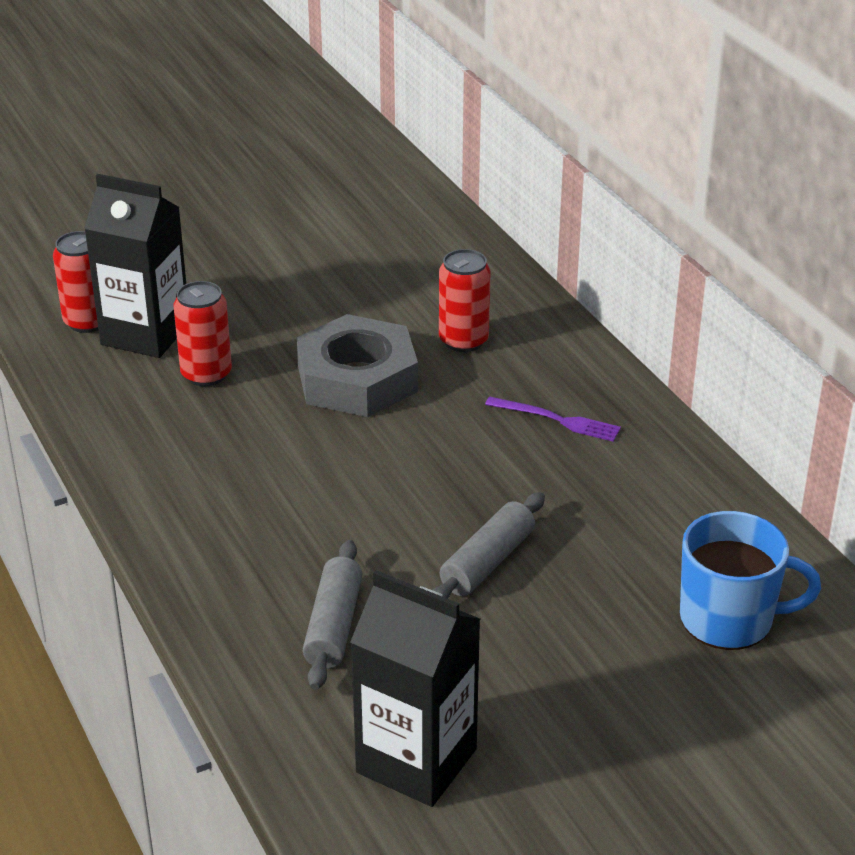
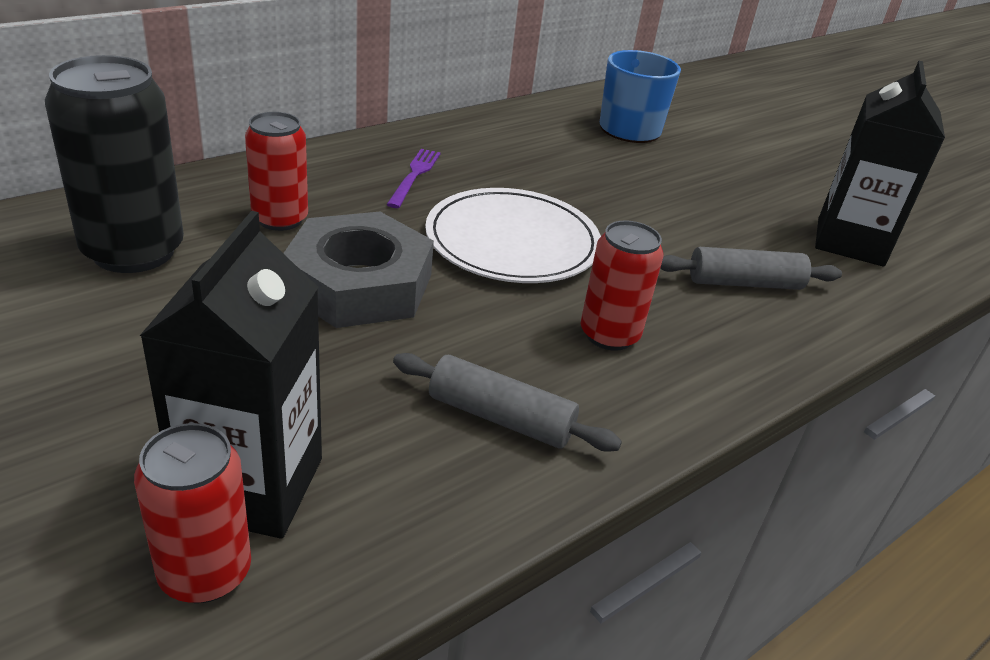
camera: 105 degrees left, 0 degrees up
red can [174,281,232,386] -> red can moved to [581,220,663,351]
grey rolling pin [433,492,545,599] -> grey rolling pin moved to [393,353,622,452]
none -> black can [45,55,184,273]
none -> white plate [425,188,601,283]

